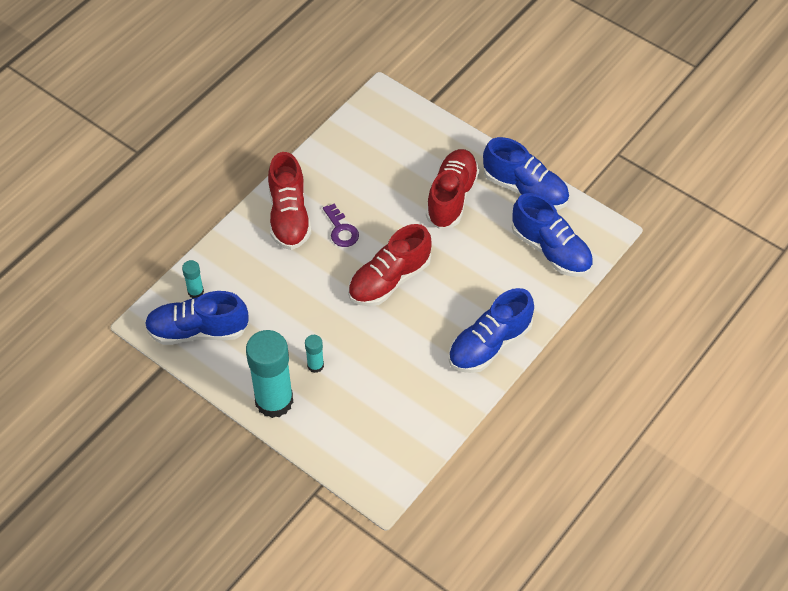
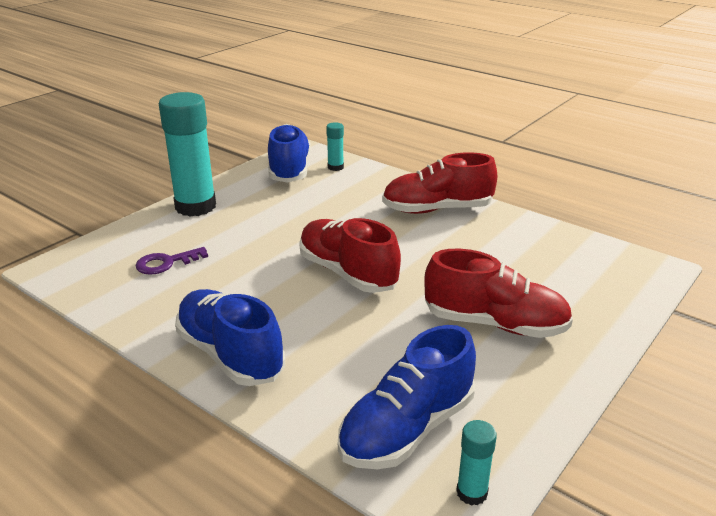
camera: 90 degrees right, 25 degrees down
turquoise glue stick [305,335,324,373] -> turquoise glue stick moved to [456,420,497,506]
purple key [323,204,359,247] -> purple key moved to [135,247,208,275]
blue shoe [483,137,569,210] -> none

